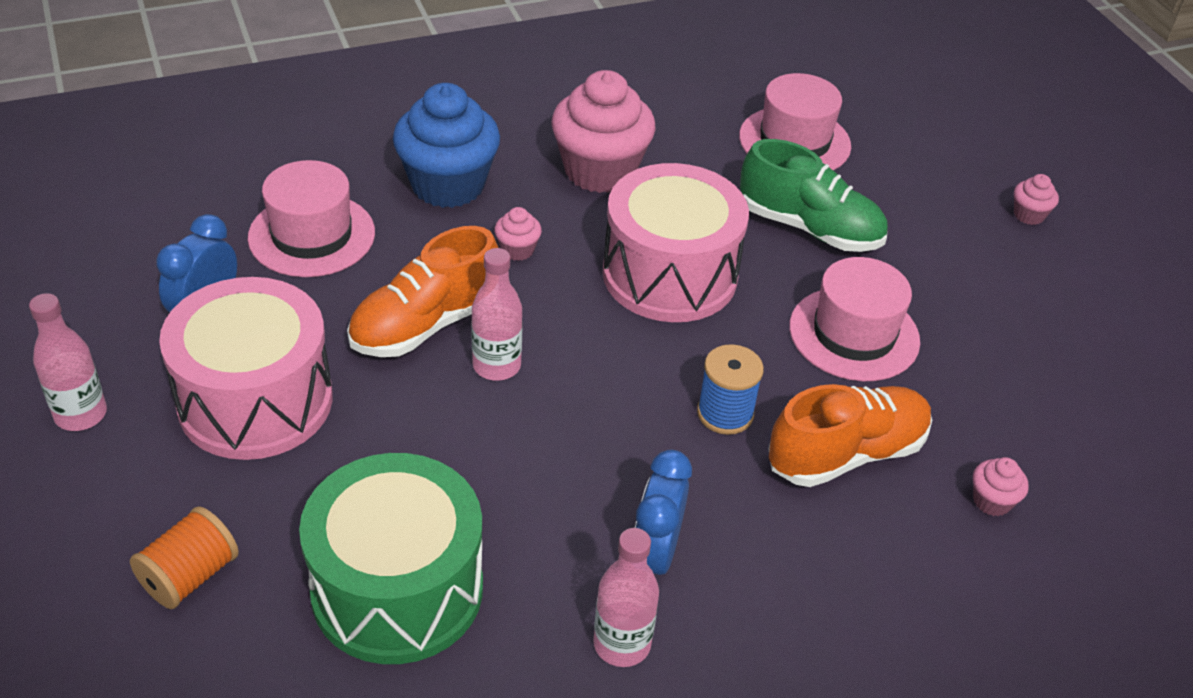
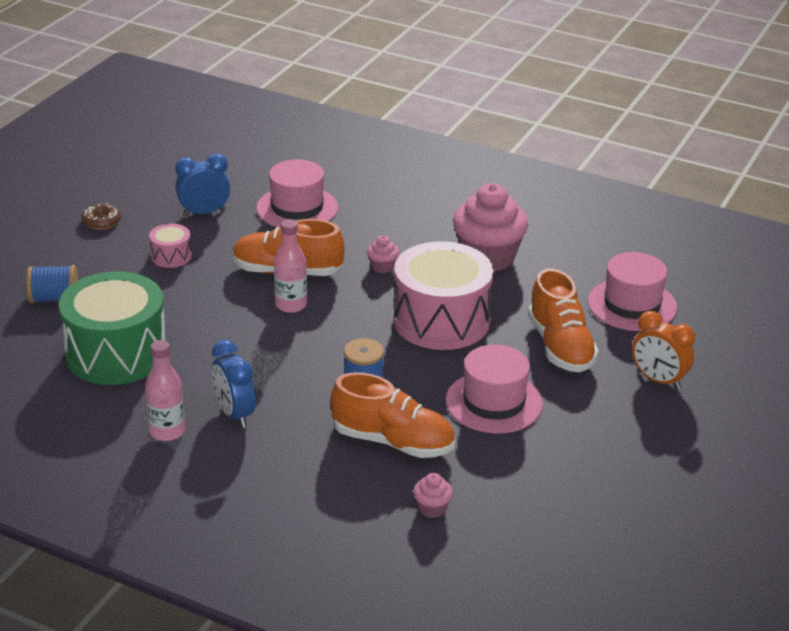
camera: 50 degrees right, 10 degrees down
pink bottle [29,293,107,431] -> brown donut [81,203,121,230]
orange spool [130,506,239,609] -> blue spool [26,265,78,303]
pink drum [159,277,333,460] -> pink drum [149,224,192,268], size x0.44
blue cupcake [393,83,500,208] -> none
blue clock [635,450,692,575] -> blue clock turned 90 degrees counterclockwise [212,340,256,428]
green shoe [740,139,888,252] -> orange shoe [528,269,599,372]
pink cupcake [1014,174,1059,225] -> none
none -> orange clock [632,311,695,390]

